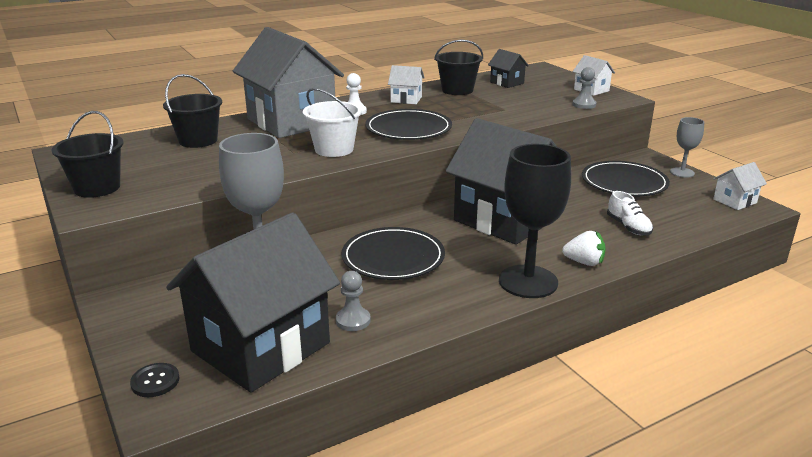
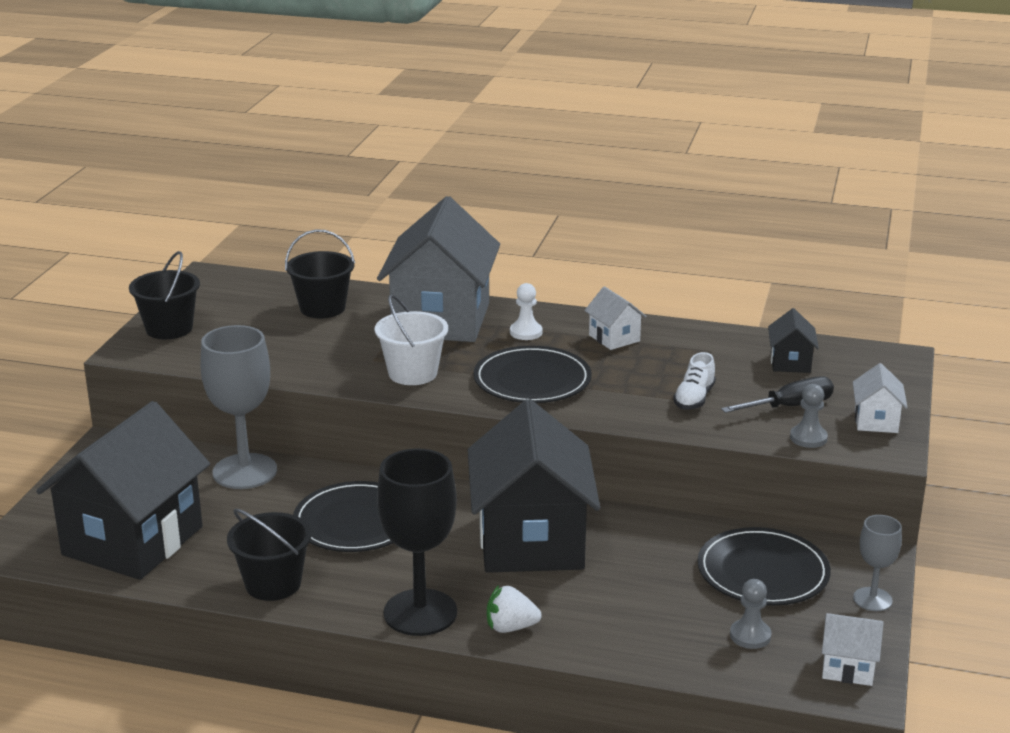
camera: 45 degrees right, 0 degrees up
black button [130,363,179,397] -> none
black house [166,212,340,393] -> black house turned 60 degrees counterclockwise [36,401,210,580]
grey pawn [336,271,371,331] -> grey pawn moved to [730,579,772,649]
black bucket [434,40,483,95] -> black bucket moved to [227,509,311,601]
white strawberry [562,231,606,266] -> white strawberry turned 120 degrees clockwise [487,585,542,633]
white shoe [607,191,653,235] -> white shoe moved to [673,352,716,409]
none -> black screwdriver [721,376,834,413]

